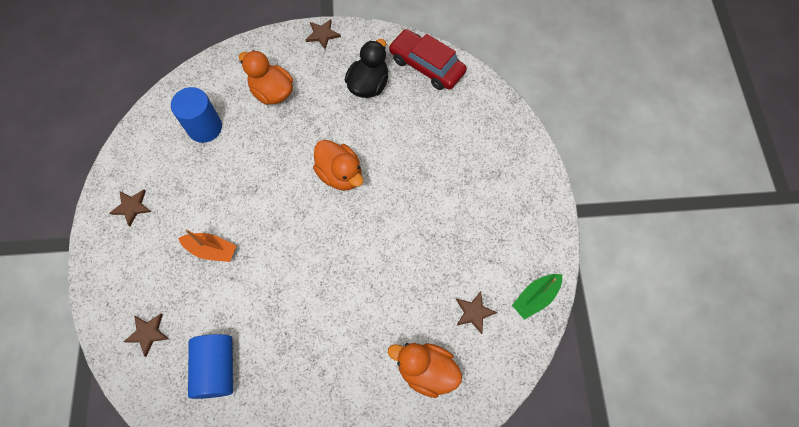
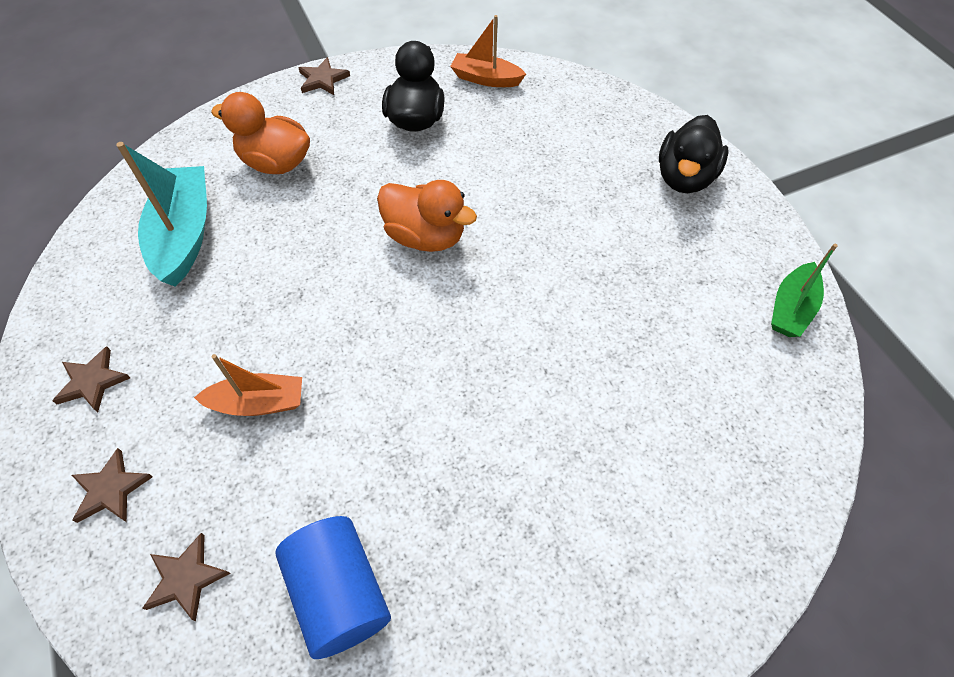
camera: 20 degrees left, 10 degrees down
blue cylinder [171,87,222,143] -> turquoise boat [116,142,207,287]
orange duck [388,343,462,398] -> none
red car [389,29,467,90] -> orange boat [450,15,526,87]
brown star [456,292,497,334] -> brown star moved to [72,448,153,523]
none -> black duck [659,115,729,193]

